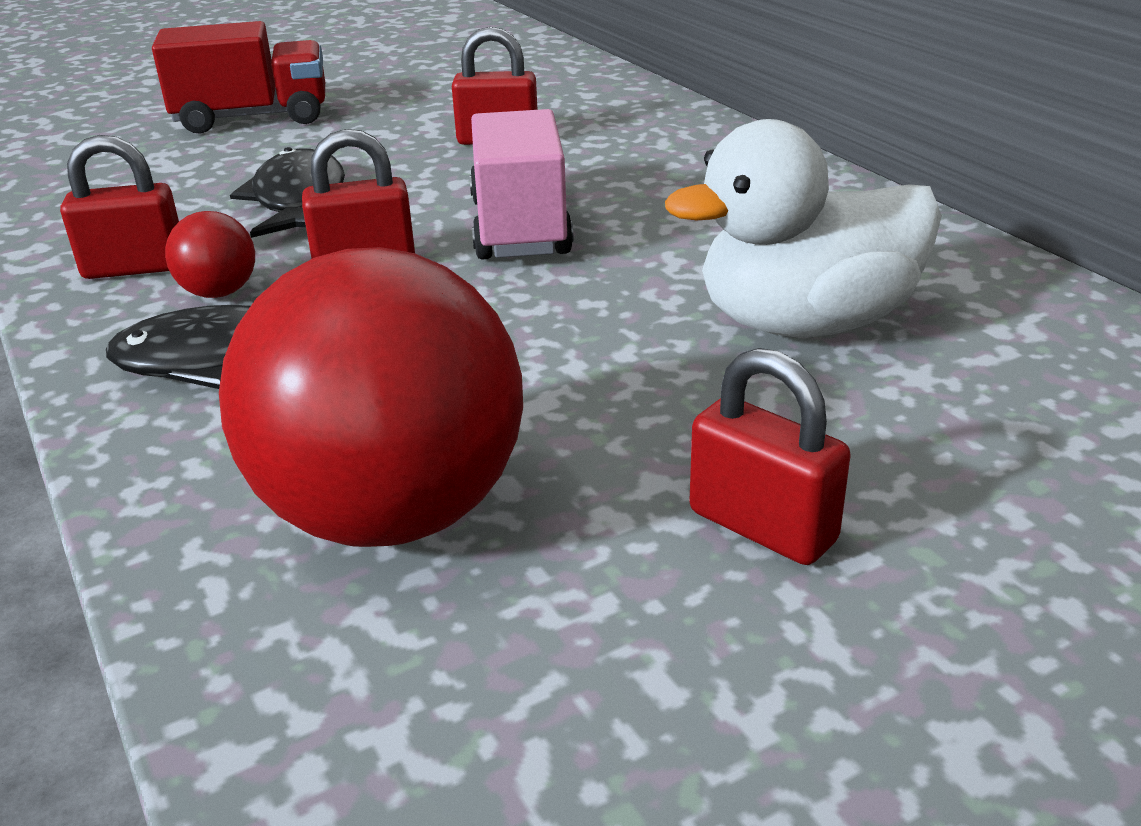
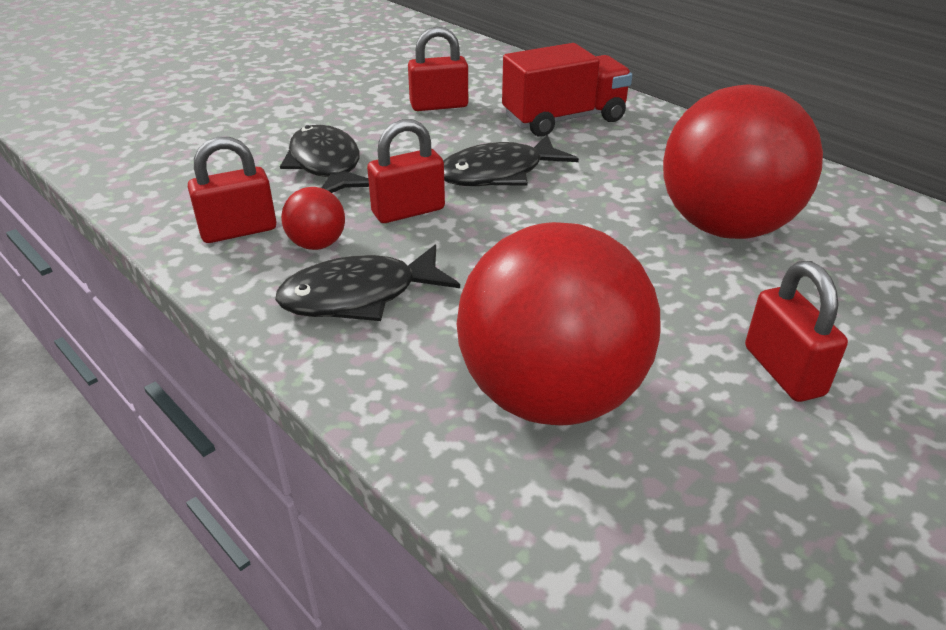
camera: 15 degrees left, 5 degrees up
red truck [152,21,325,134] -> red truck moved to [502,43,632,137]
pink truck [469,109,573,259] -> black fish [443,134,579,186]
white duck [665,119,942,337] -> red ball [663,84,823,239]
red padlock [689,348,851,565] -> red padlock turned 45 degrees clockwise [745,261,848,402]

